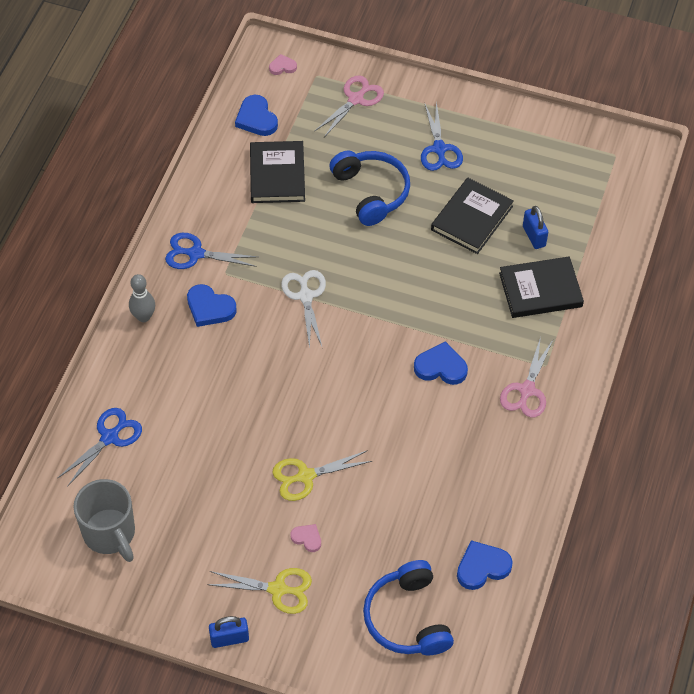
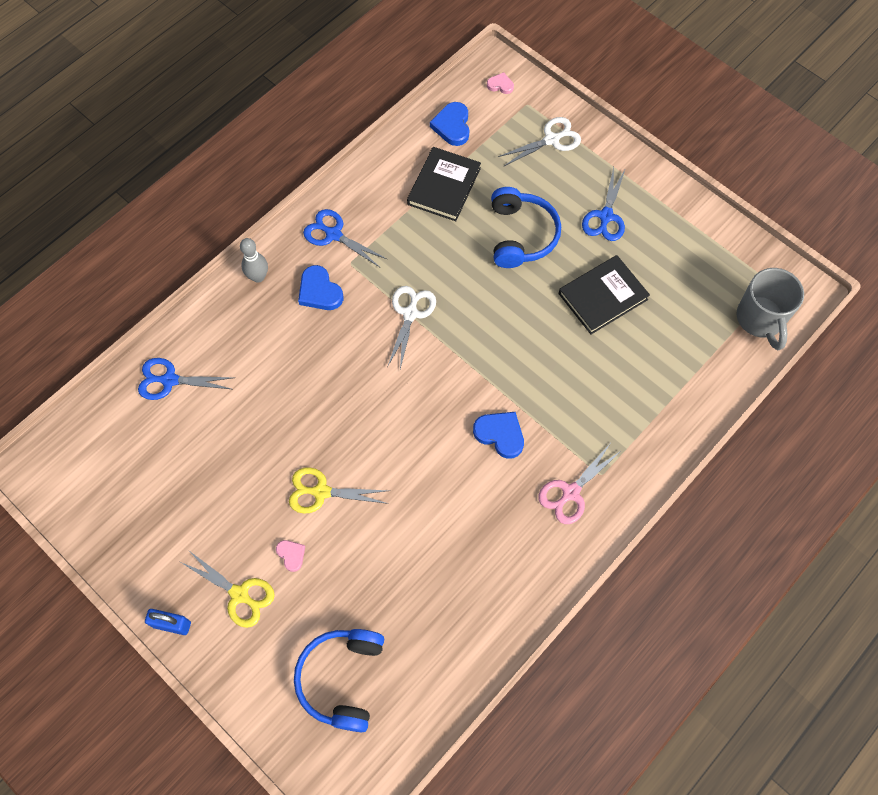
camera: 25 degrees right, 10 degrees up
blue scissors [58,408,142,487] -> blue scissors turned 150 degrees counterclockwise [138,358,234,400]
grey mug [73,479,135,562] -> grey mug moved to [737,268,804,350]
pink scissors [315,75,384,137] -> white scissors [498,117,581,166]
blue heart [457,540,513,590] -> none
black book [499,256,584,318] -> none
blue padlock [523,206,548,249] -> none

